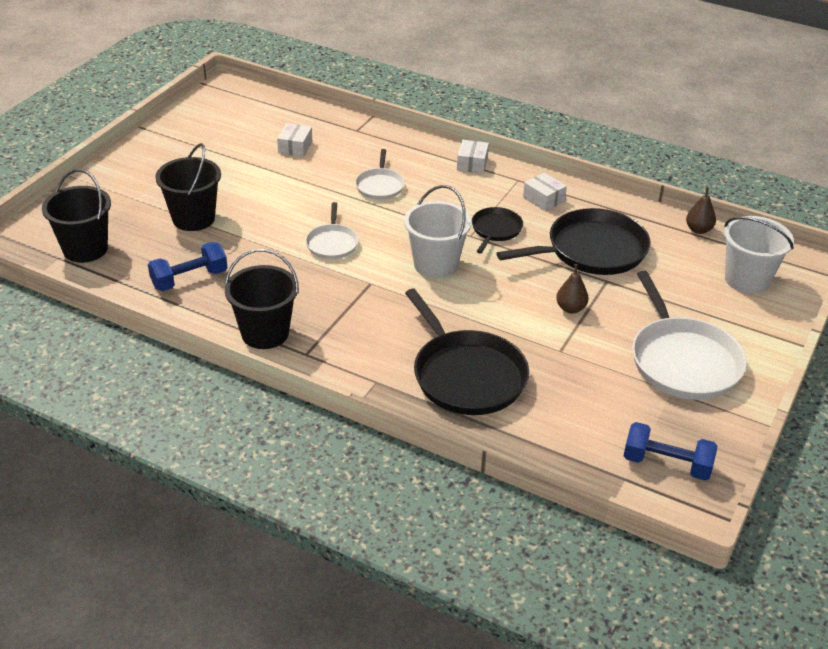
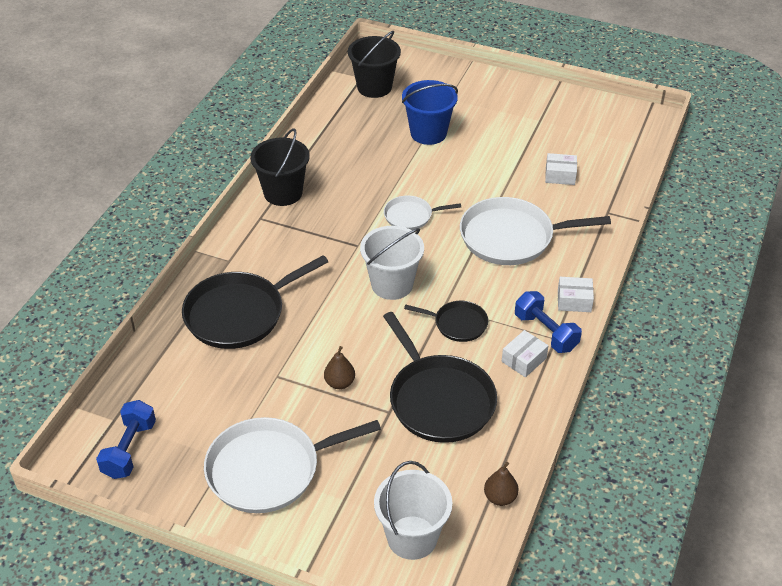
camera: 85 degrees right, 5 degrees up
blue dumbbell [148,242,228,291] -> blue dumbbell moved to [515,291,582,353]
black bucket [155,143,221,231] -> blue bucket [402,80,458,145]
white pan [355,149,405,200] -> white pan [460,197,611,265], size x1.89

